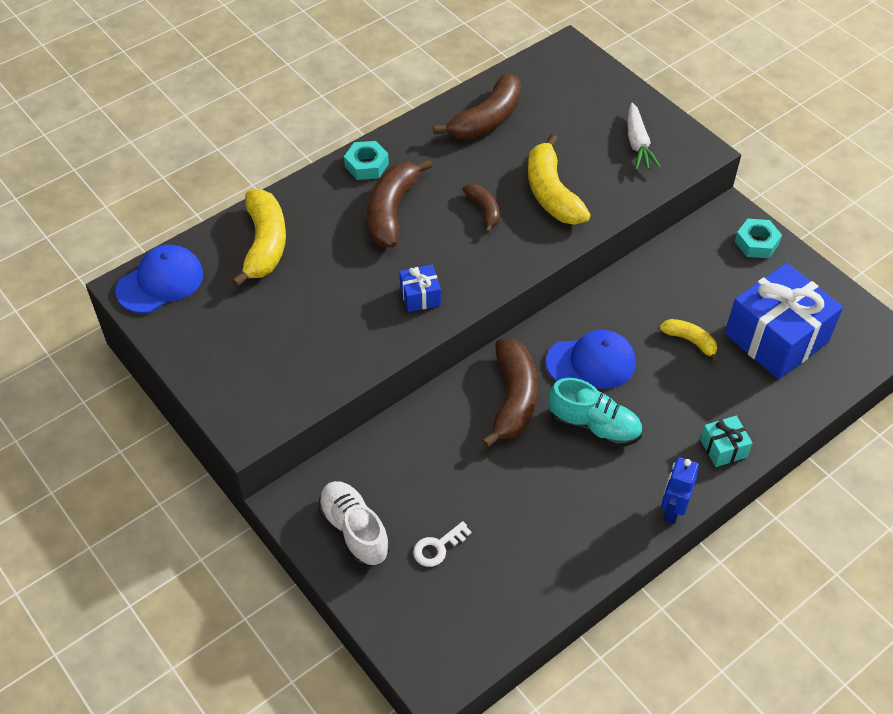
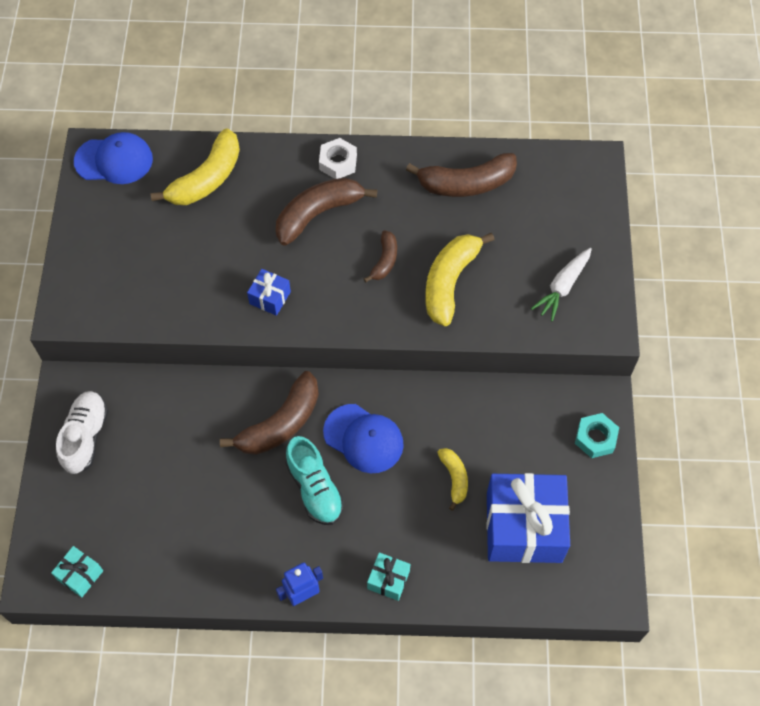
camera: 40 degrees right, 10 degrees up
turquoise nut [344,141,389,180] -> white nut [319,138,357,179]
white key [413,521,472,567] -> none
none -> turquoise gift [51,546,103,598]

